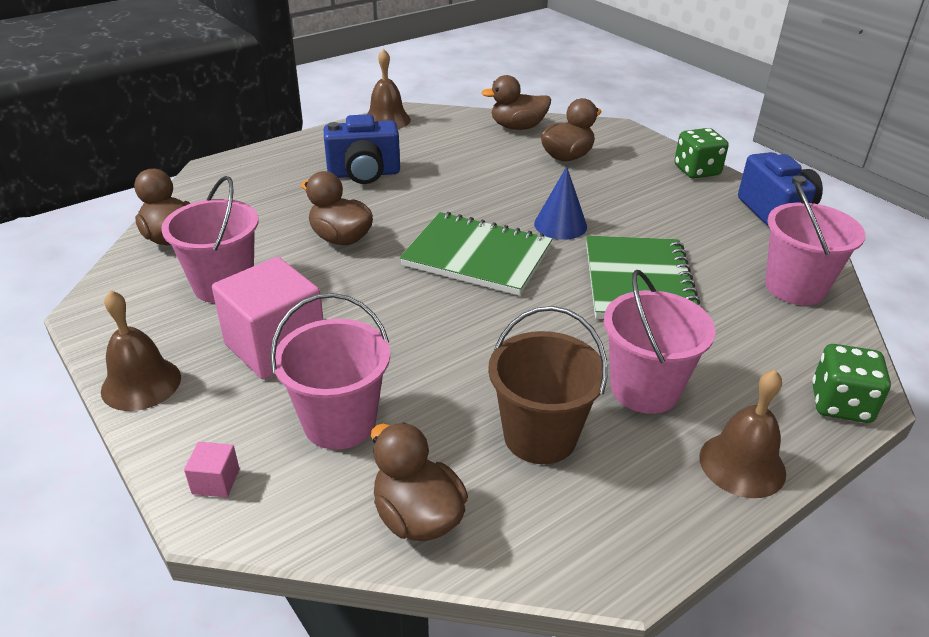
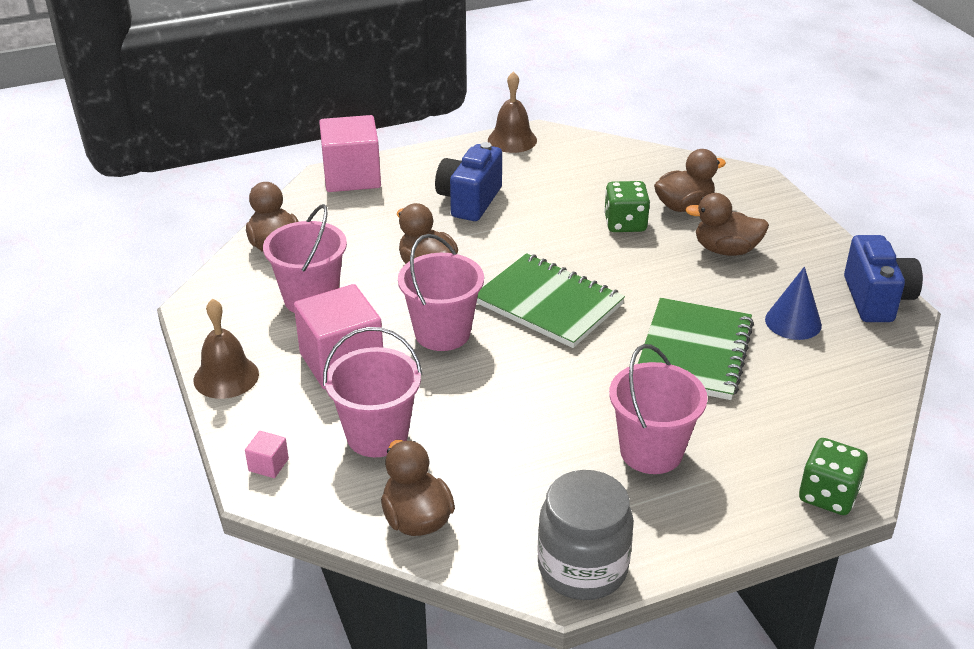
camera: 15 degrees right, 0 degrees up
blue camera [324,114,400,184] -> blue camera turned 105 degrees clockwise [435,142,502,221]
brown duck [481,75,551,130] -> brown duck moved to [685,193,769,256]
brown bucket [488,306,607,464] -> none
blue cone [534,166,587,240] -> blue cone moved to [765,267,822,340]
green dice [674,128,729,179] -> green dice moved to [604,181,650,232]
brown bell [699,370,786,498] -> none
pink bucket [765,181,865,305] -> pink bucket moved to [398,234,484,351]
none -> pink cube [319,115,381,192]
none -> grey jar [537,470,634,600]

